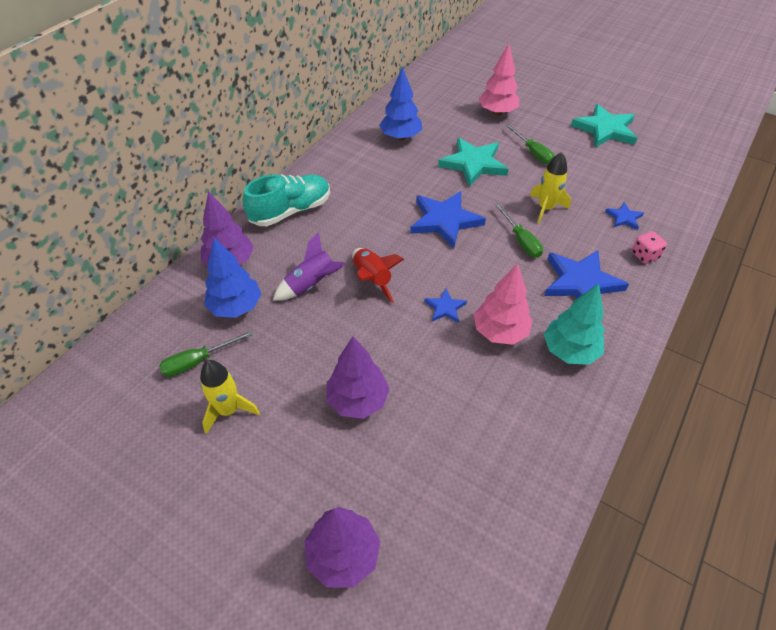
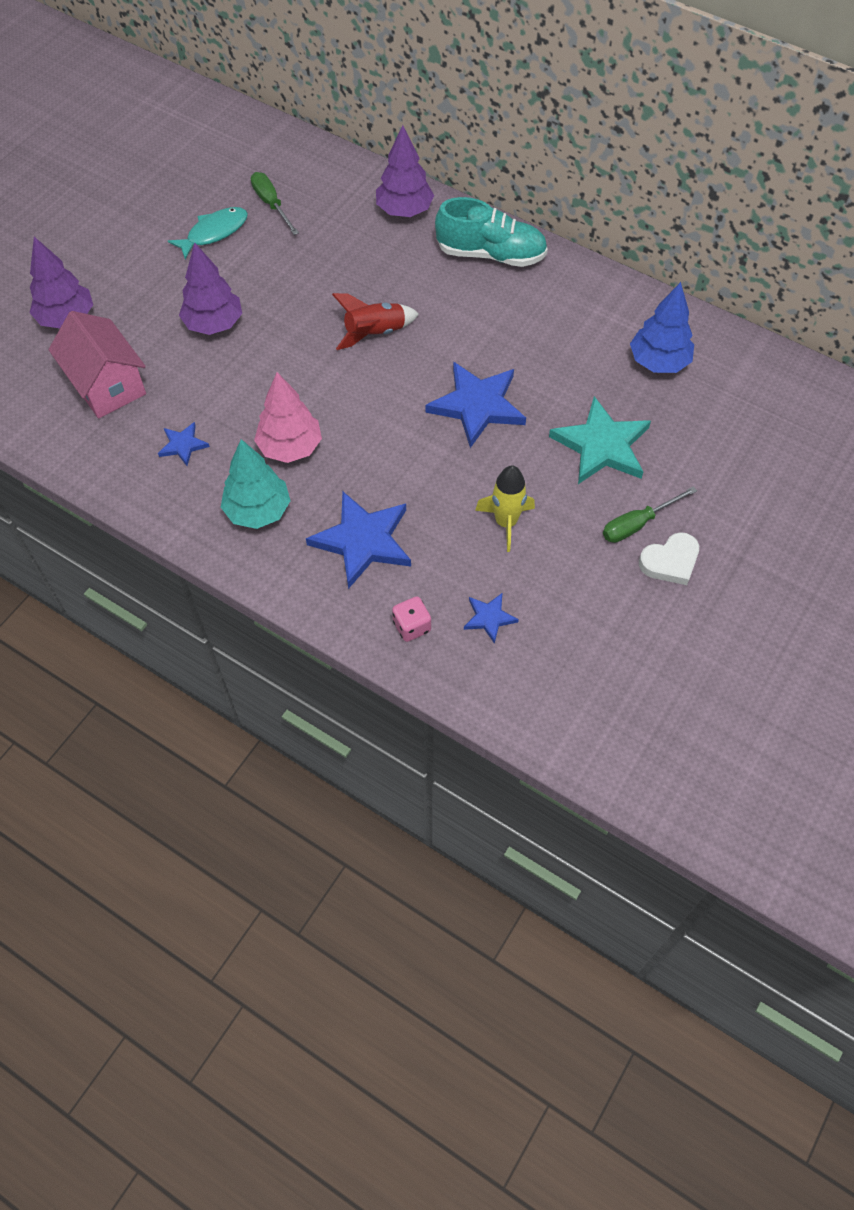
camera: 90 degrees right, 10 degrees up
yellow rocket [200,360,260,434] -> turquoise fish [168,207,248,259]
blue tree [204,238,261,318] -> none
turquoise shoe [243,174,330,226] -> turquoise shoe turned 45 degrees counterclockwise [435,197,548,267]
purple rocket [273,232,345,301] -> none
blue star [424,289,467,323] -> blue star moved to [158,422,210,466]
pink tree [479,43,519,115] -> none
green screwdriver [495,203,543,258] -> none
turquoise star [571,104,637,148] -> none
none -> pink house [48,311,146,418]
none -> white heart [639,532,699,585]

